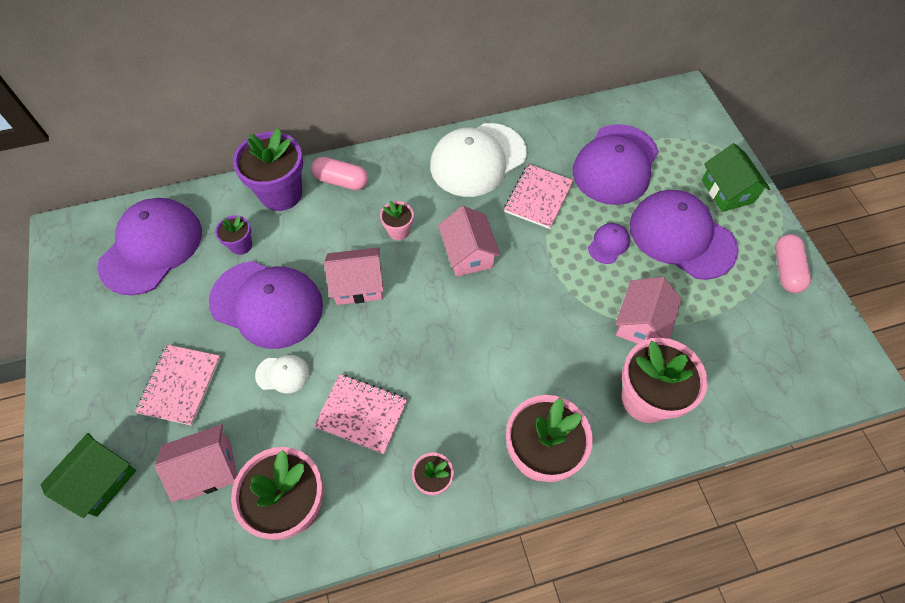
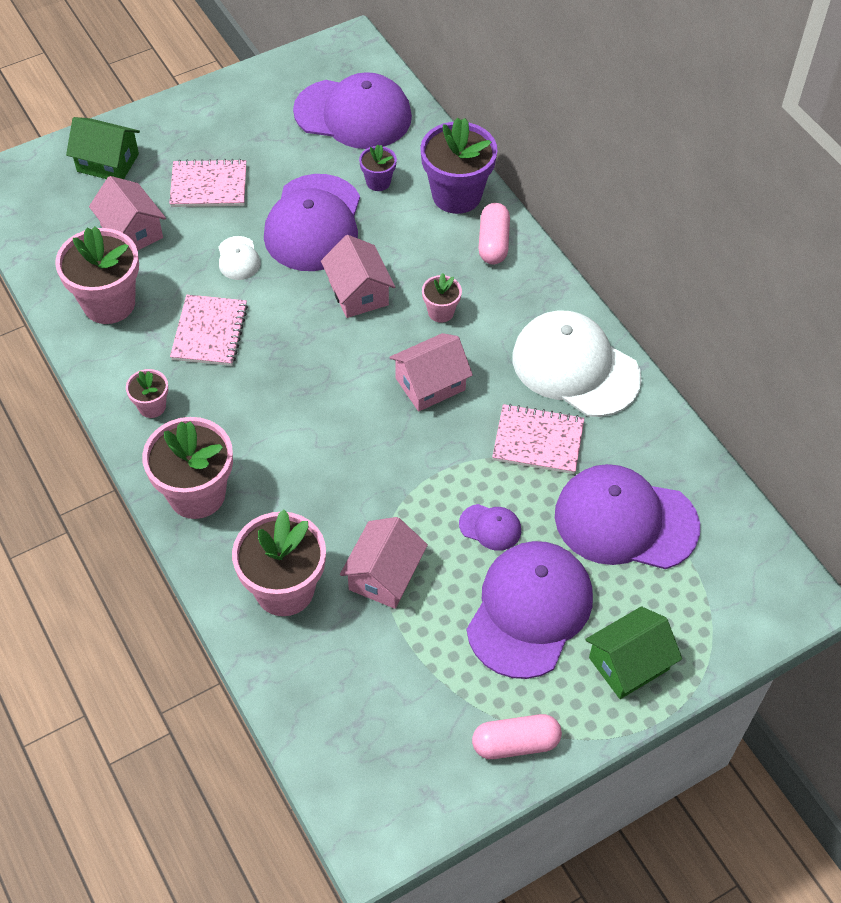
camera: 75 degrees right, 5 degrees down
pink house [616,277,682,344] -> pink house turned 75 degrees counterclockwise [340,517,428,609]

